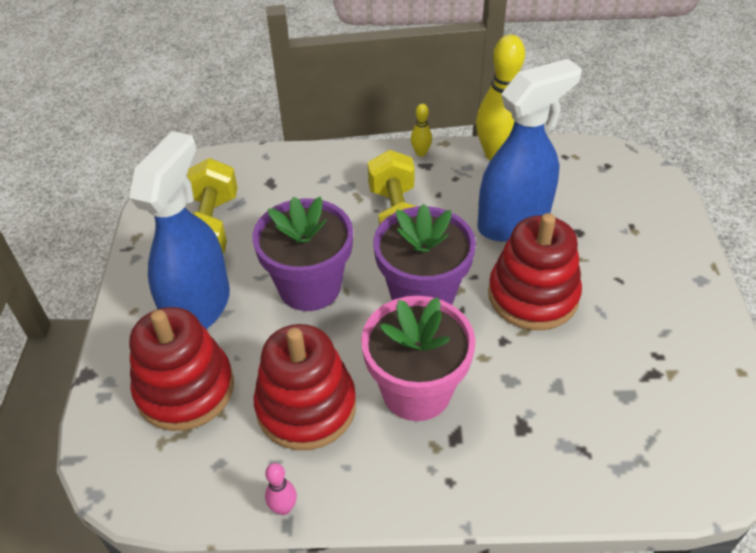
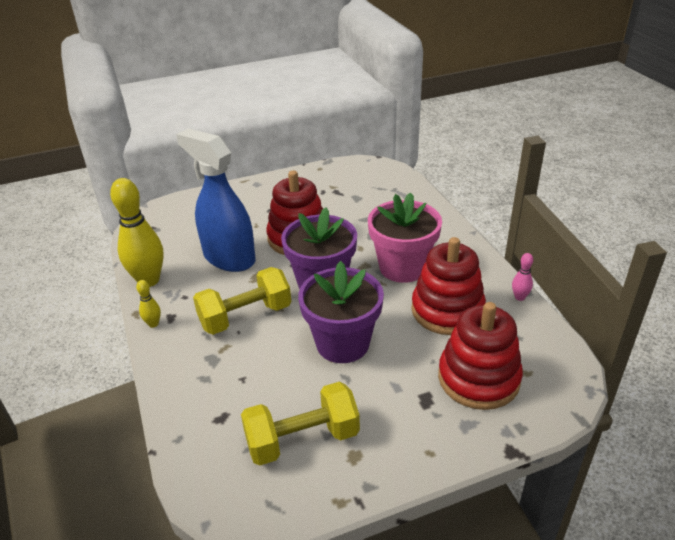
camera: 110 degrees left, 10 degrees down
blue spray bottle [129,131,230,329] -> none

